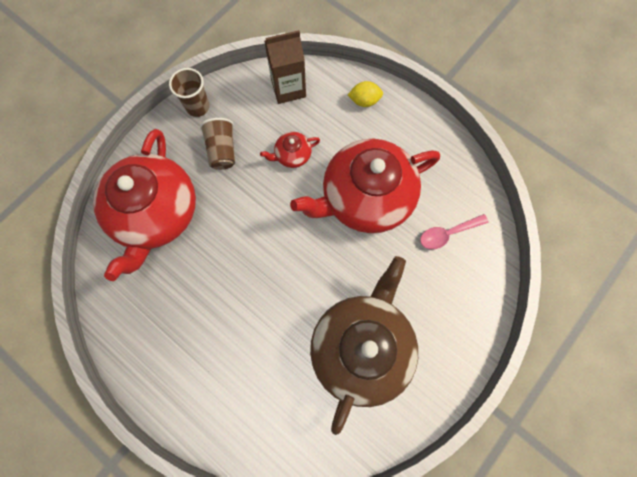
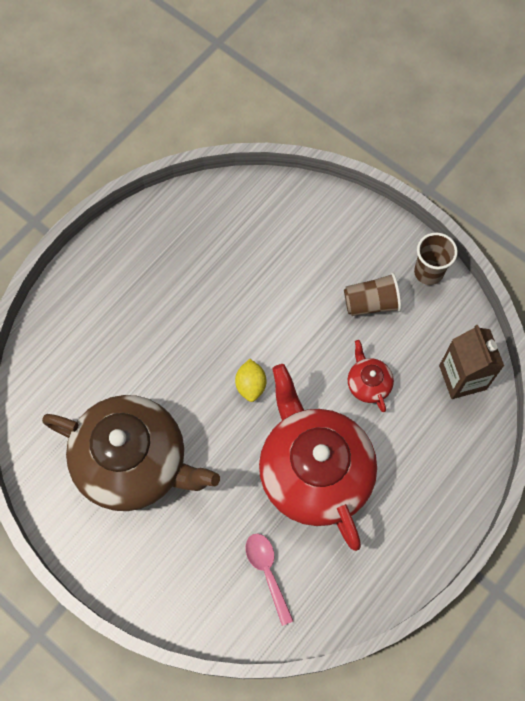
camera: 90 degrees right, 5 degrees down
red teapot [93,129,196,281] -> none
yellow lemon [348,81,383,107] -> yellow lemon moved to [235,359,266,402]

